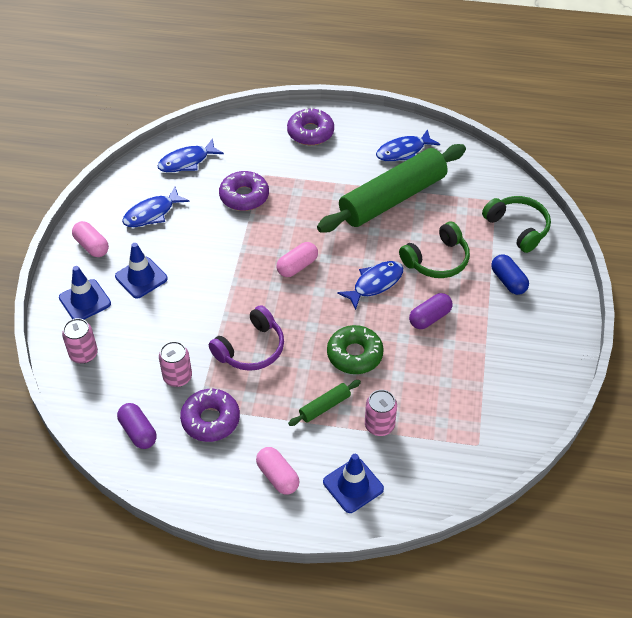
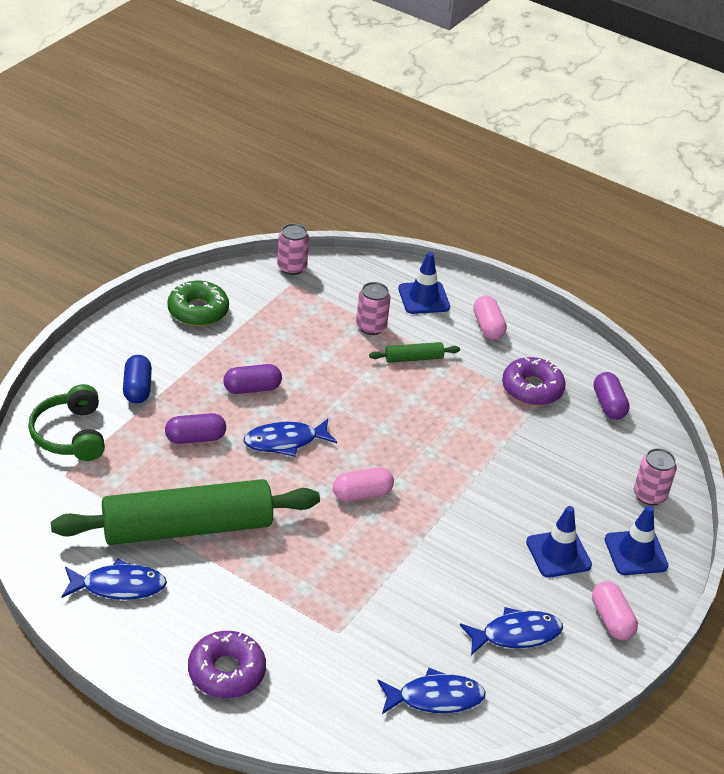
camera: 160 degrees left, 10 degrees down
pink can [159,341,192,387] -> pink can moved to [277,224,309,275]
purple headphones [209,305,284,371] -> none
purple donut [219,171,269,211] -> none
green donut [327,325,384,374] -> green donut moved to [167,281,229,326]
green headphones [399,222,470,278] -> purple capsule [165,413,226,444]

